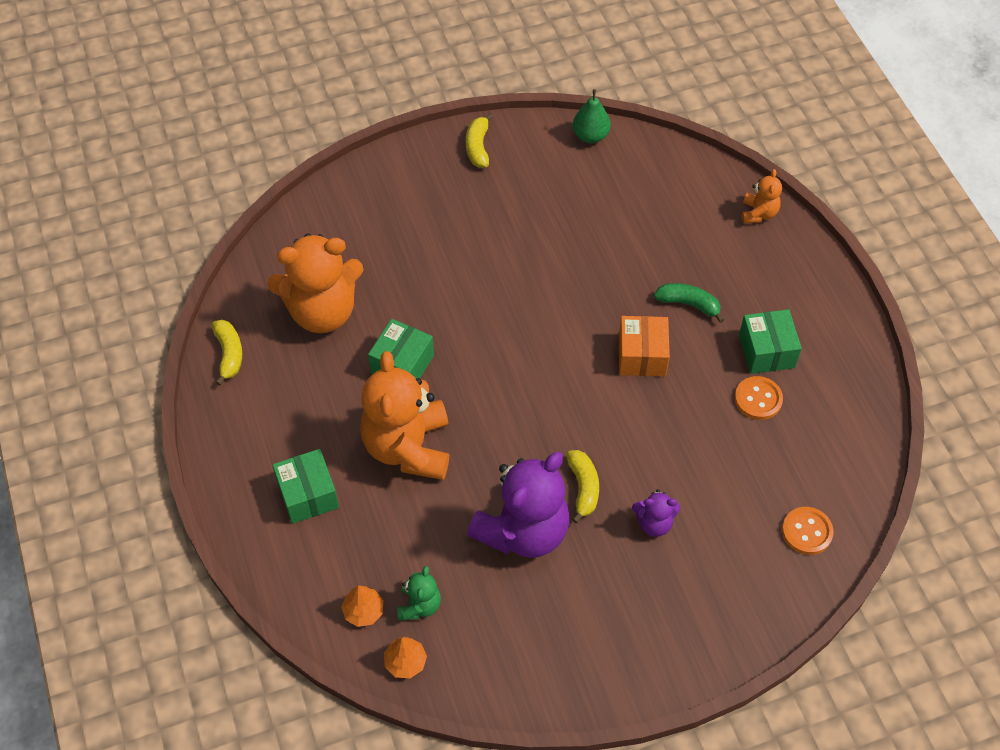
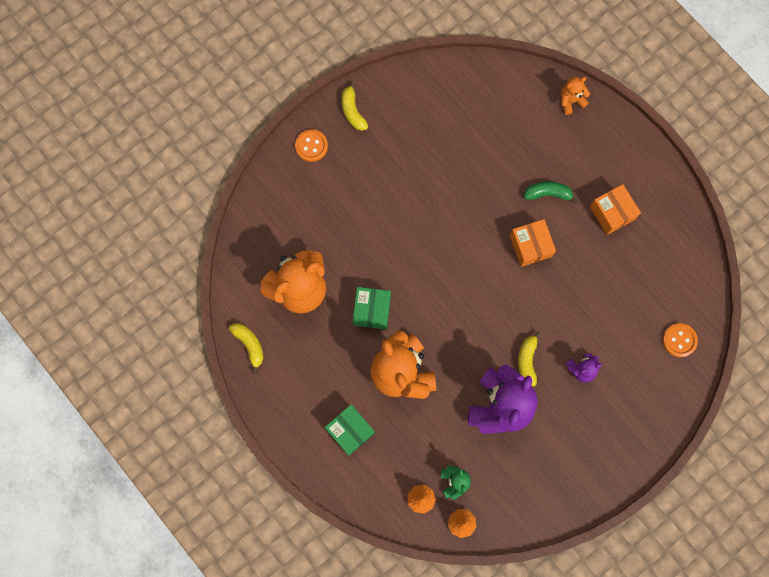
camera: 20 degrees left, 20 degrees up
yellow banana [566,450,599,523] -> yellow banana turned 150 degrees counterclockwise [518,331,542,386]
green pear [573,89,611,143] -> none
orange button [735,376,783,420] -> orange button moved to [295,129,328,162]
green box [739,309,802,374] -> orange box [590,184,641,235]
orange teddy bear [742,169,782,223] -> orange teddy bear turned 105 degrees counterclockwise [561,77,590,115]

